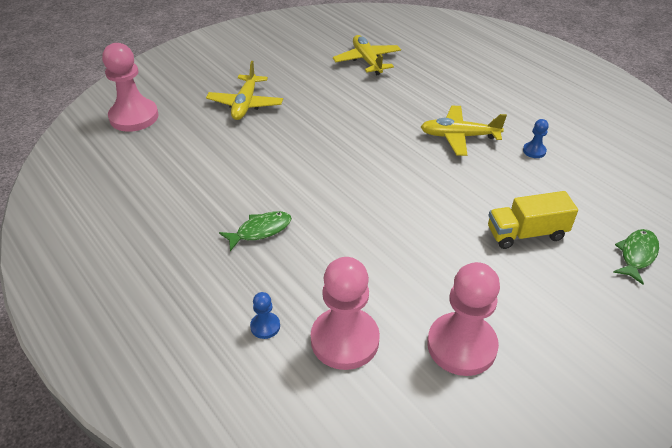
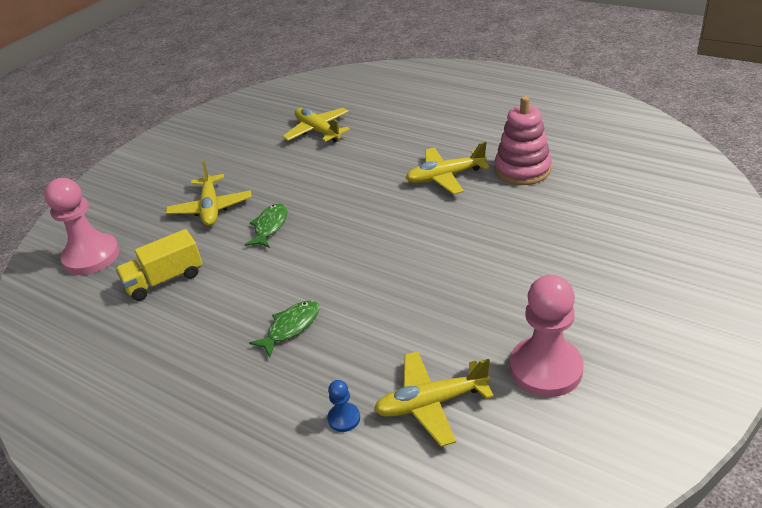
camera: 15 degrees left, 5 degrees down
pink pawn [311,257,380,370] -> yellow plane [374,351,494,447]
yellow truck [488,191,578,249] -> yellow truck moved to [116,229,203,301]
blue pawn [523,119,549,158] -> pink stacking toy [495,96,552,185]
green fish [613,229,659,284] -> green fish moved to [245,203,287,248]

